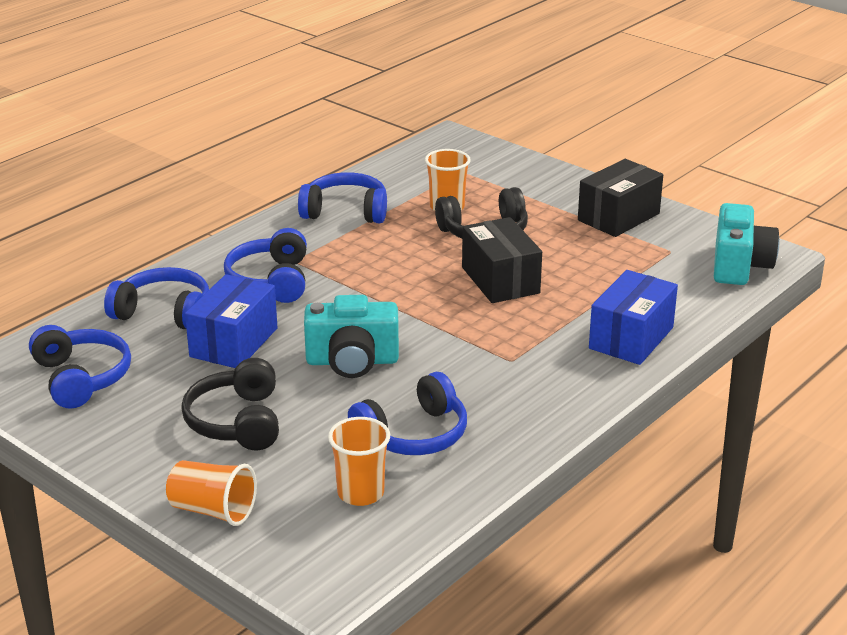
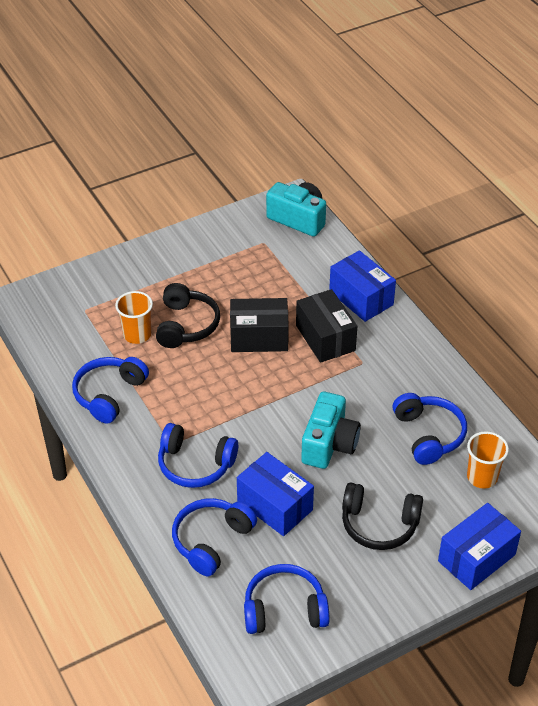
camera: 70 degrees left, 15 degrees up
orange cup [166,460,257,526] -> blue box [438,503,521,590]
black box [578,159,663,237] -> black box moved to [296,289,357,363]

